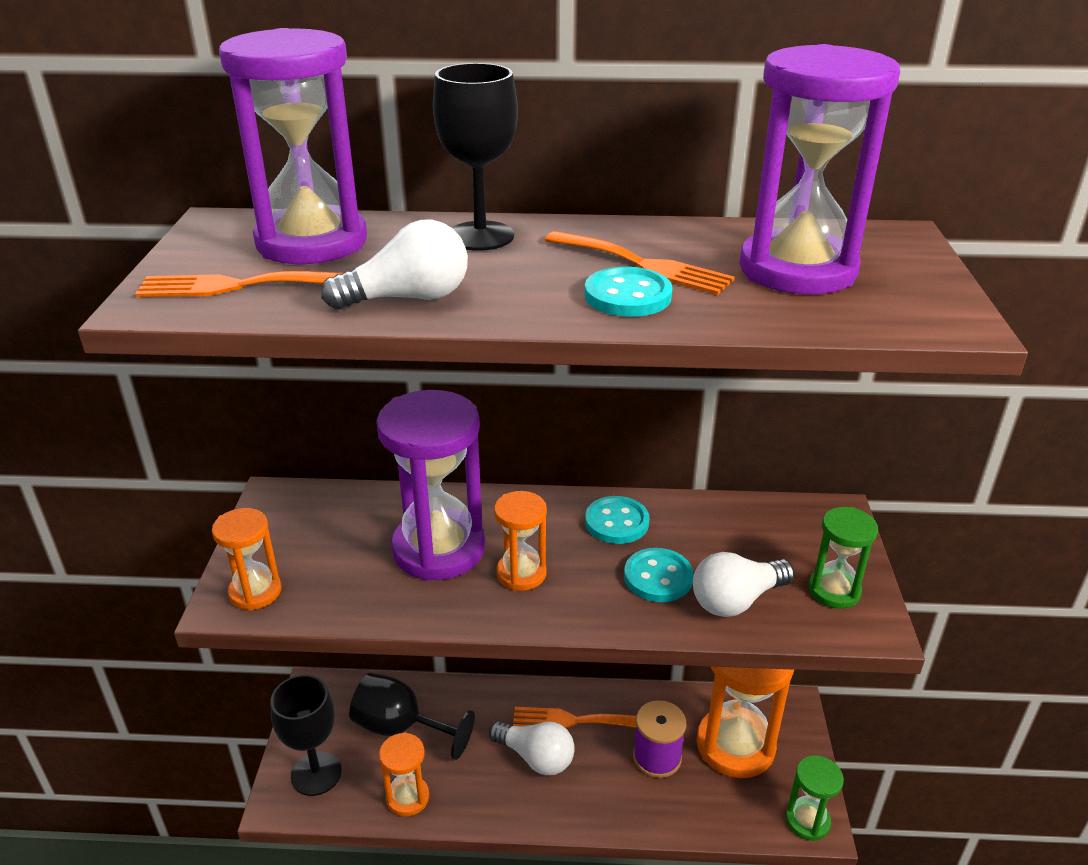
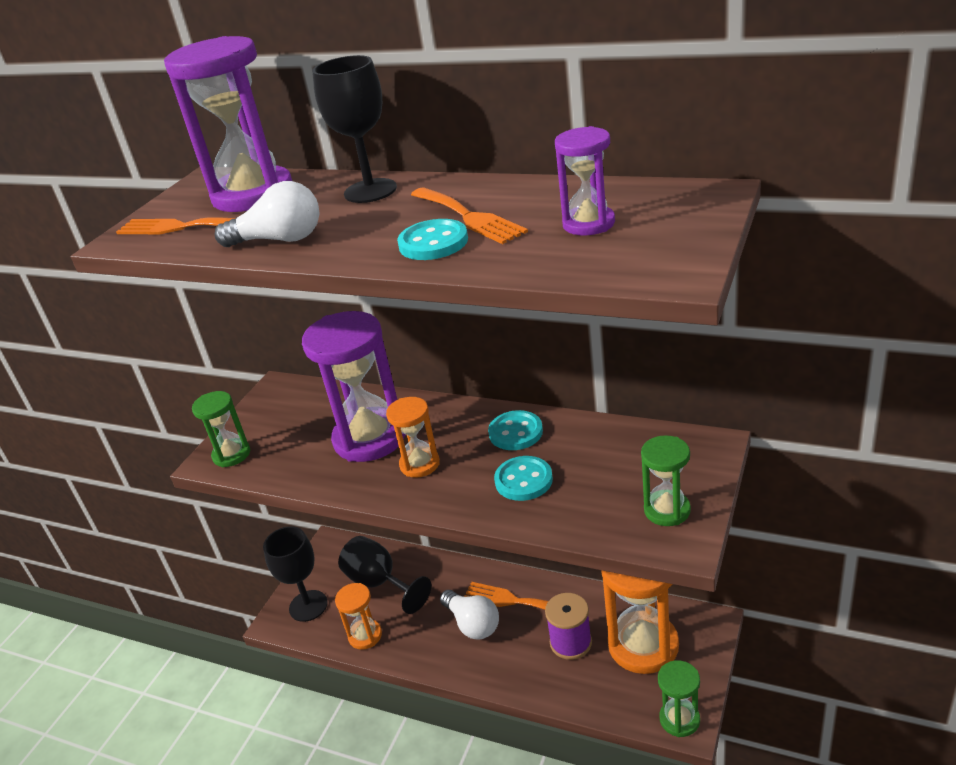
camera: 25 degrees right, 0 degrees up
orange hourglass [212,508,281,610] -> green hourglass [192,391,250,467]
white light bulb [693,552,795,617] -> none
purple hourglass [739,44,900,294] -> purple hourglass [555,126,615,235], size x0.52

